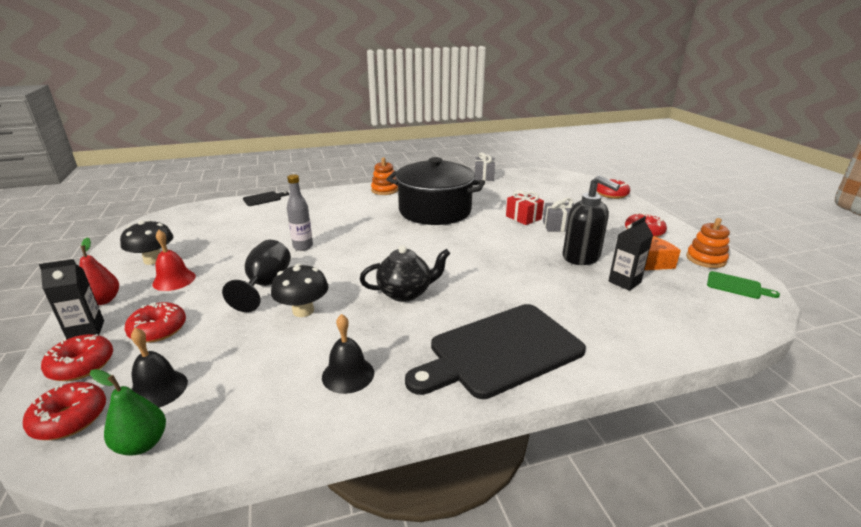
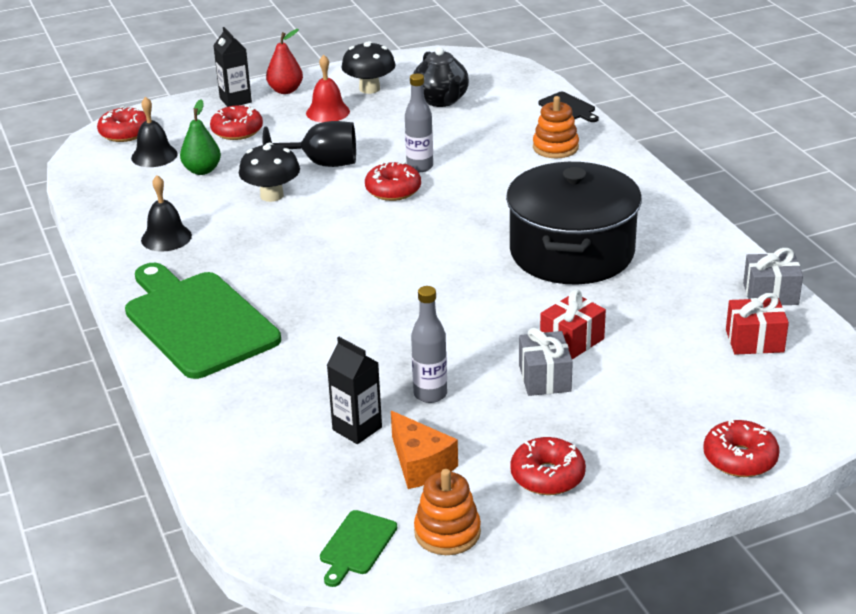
camera: 85 degrees right, 5 degrees up
red donut [41,334,113,381] -> red donut moved to [365,162,421,201]
green pear [90,369,166,455] -> green pear moved to [180,100,221,175]
black teapot [360,245,451,302] -> black teapot moved to [413,47,469,107]
orange stacking toy [371,157,398,195] -> orange stacking toy moved to [533,96,579,158]
black cutting board [405,304,586,399] -> green cutting board [125,263,281,379]
black soap dispenser [563,175,620,265] -> grey bottle [411,286,447,403]
none -> red gift [726,293,789,355]

